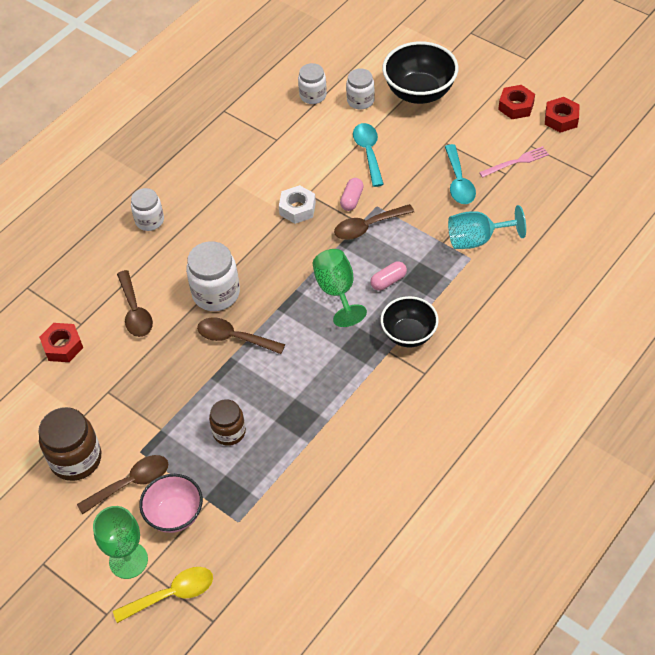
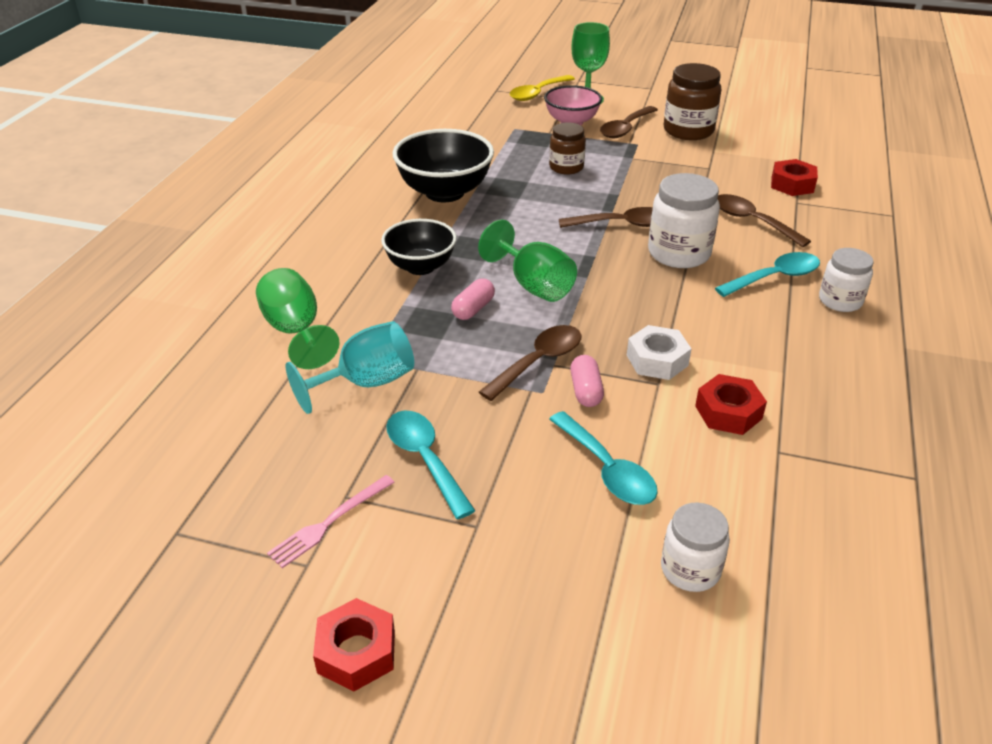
camera: 155 degrees right, 15 degrees down
white jar [298,63,327,104] -> none
black bowl [382,41,458,104] -> black bowl moved to [393,129,494,203]
red nut [545,97,580,133] -> red nut moved to [695,374,767,435]
none -> green goblet [256,268,340,369]
none -> turquoise spoon [715,252,820,297]

